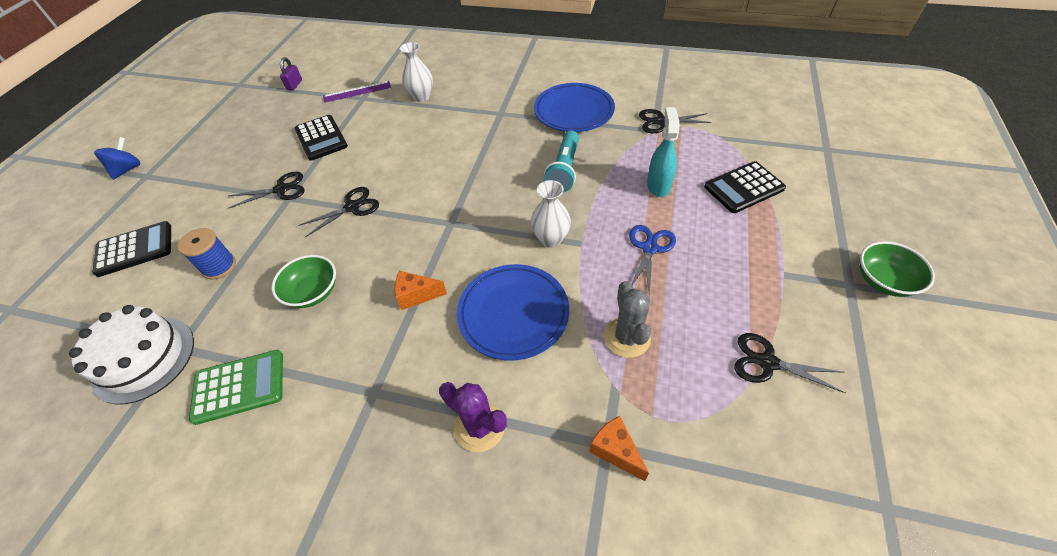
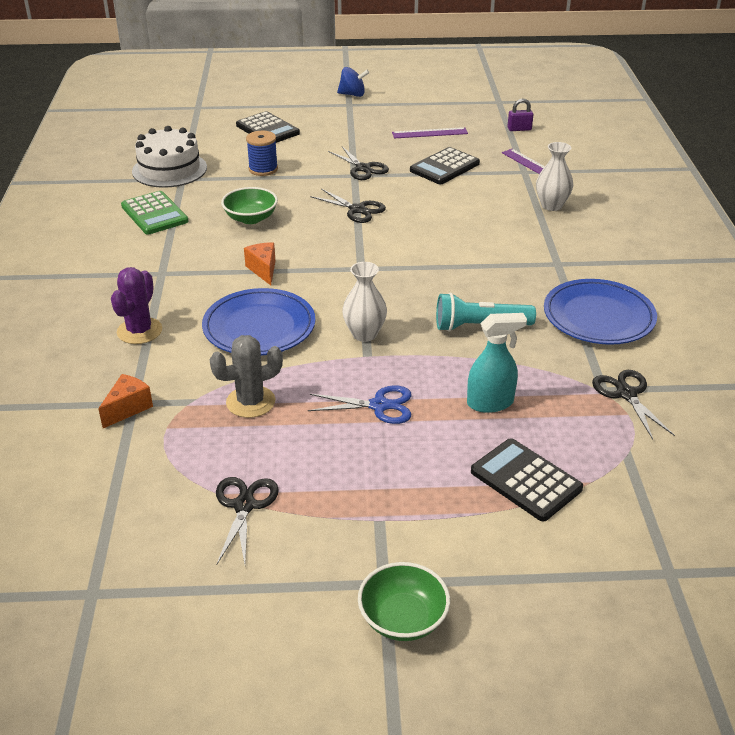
camera: 70 degrees right, 15 degrees down
none -> purple ruler [392,127,468,138]

